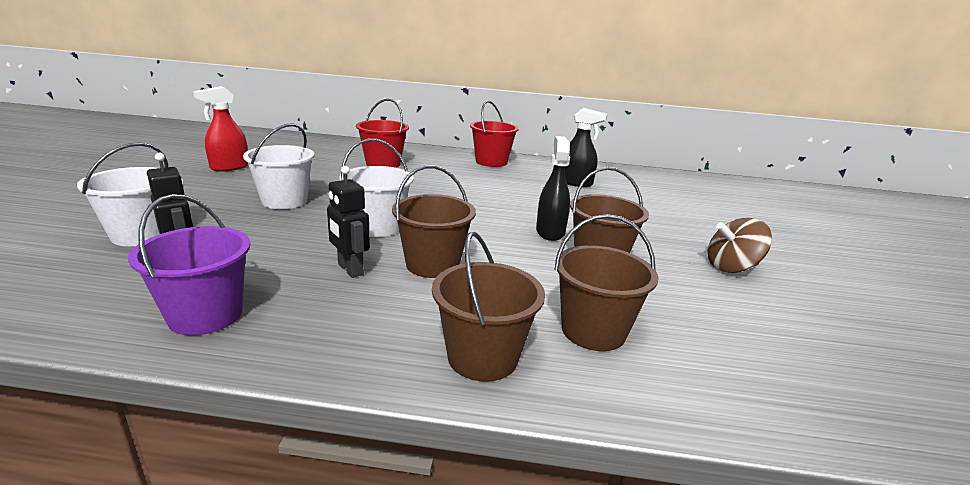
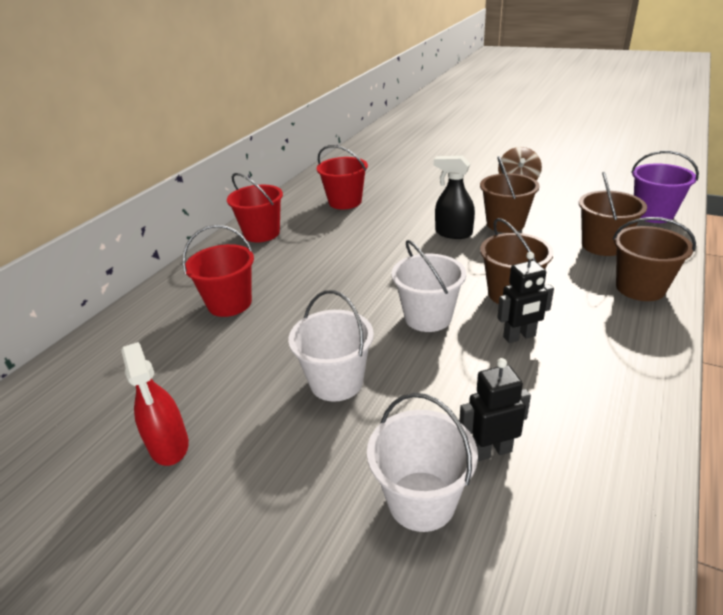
camera: 65 degrees left, 10 degrees up
purple bucket [128,194,250,335] -> purple bucket moved to [631,151,699,223]
black spray bottle [565,108,608,187] -> red bucket [317,145,368,209]

